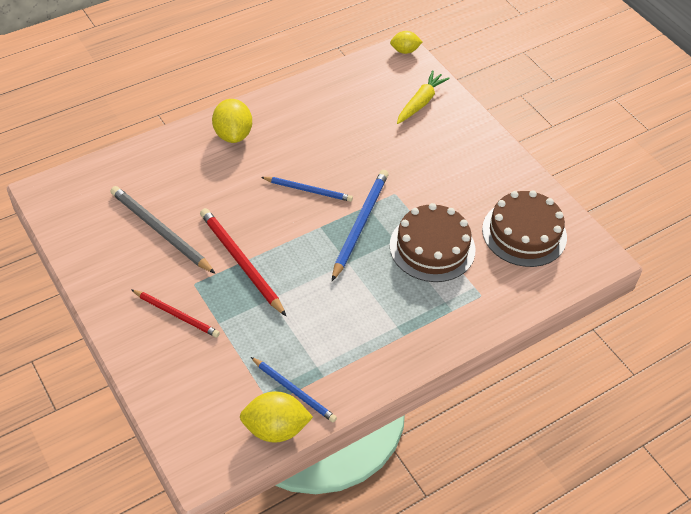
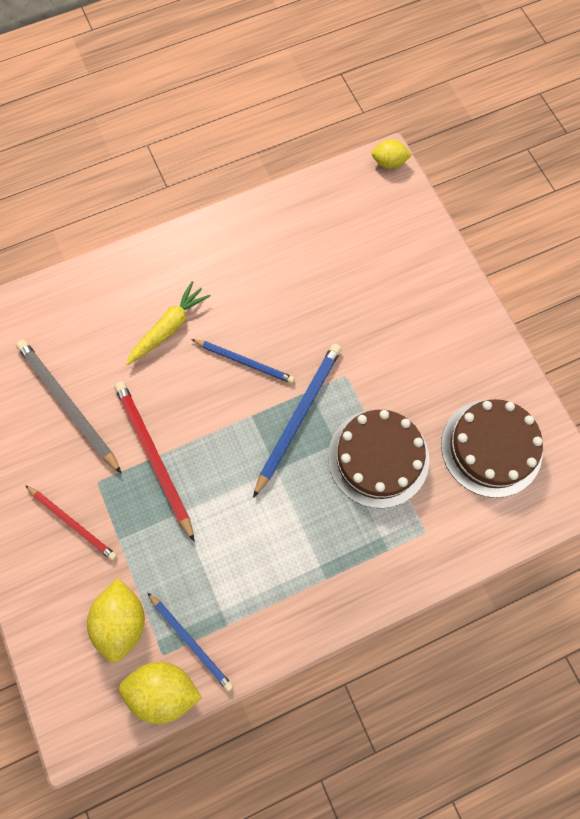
camera: 10 degrees right, 20 degrees up
yellow lemon [212,99,252,143] -> yellow lemon moved to [87,578,145,663]
yellow carrot [397,70,450,124] -> yellow carrot moved to [126,281,211,365]

